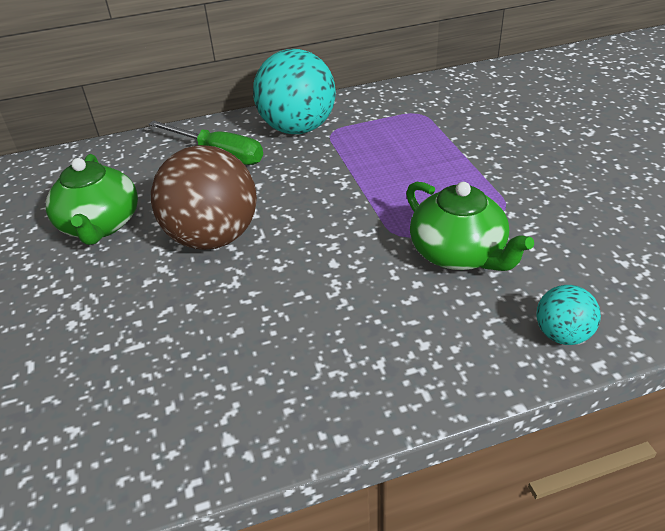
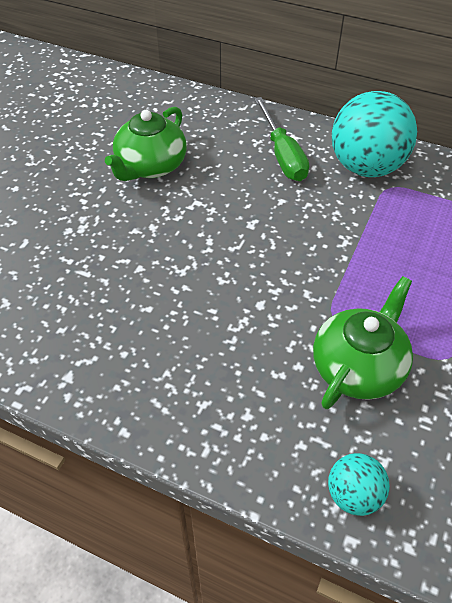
camera: 40 degrees right, 10 degrees up
brown ball [151,145,257,250] -> none
green teapot [406,182,534,271] -> green teapot turned 150 degrees counterclockwise [313,276,413,409]

